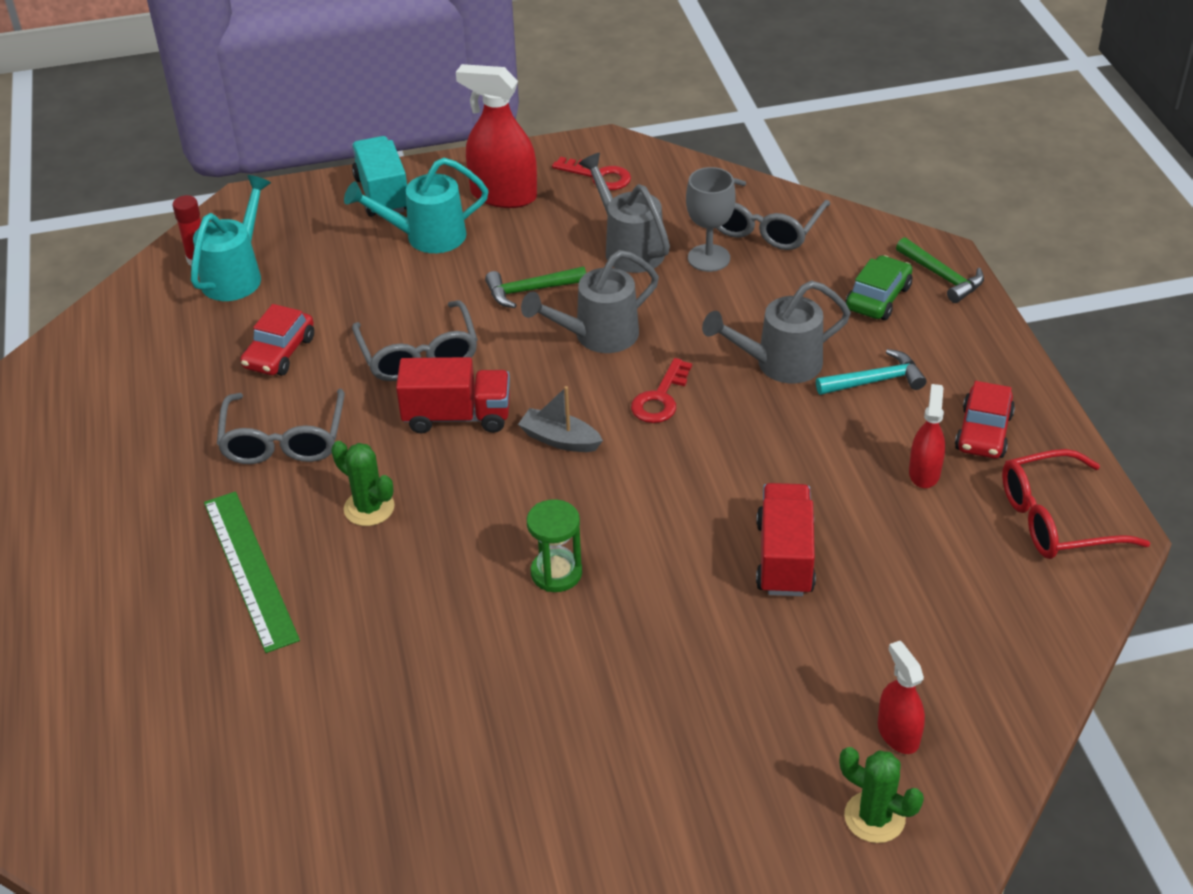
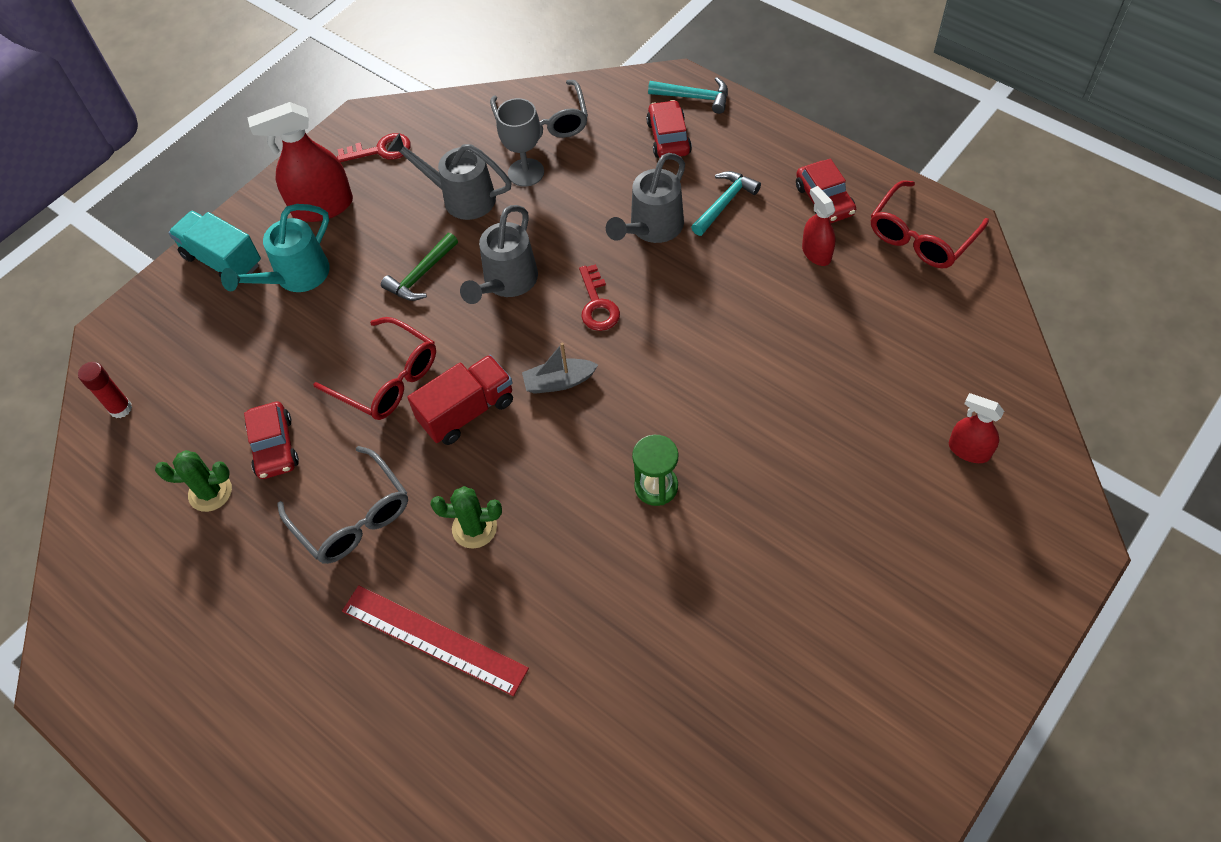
camera: 35 degrees left, 15 degrees up
turquoise watering can [191,175,271,301] -> none
green ruler [204,492,300,653] -> red ruler [342,585,529,696]
grey glasses [352,300,478,381] -> red glasses [313,317,436,420]
red truck [756,483,816,596] -> none
green cactus [840,747,924,843] -> green cactus moved to [155,450,232,512]
green car [845,255,912,320] -> red car [646,100,692,158]
green hammer [896,237,984,303] -> turquoise hammer [648,77,728,114]

